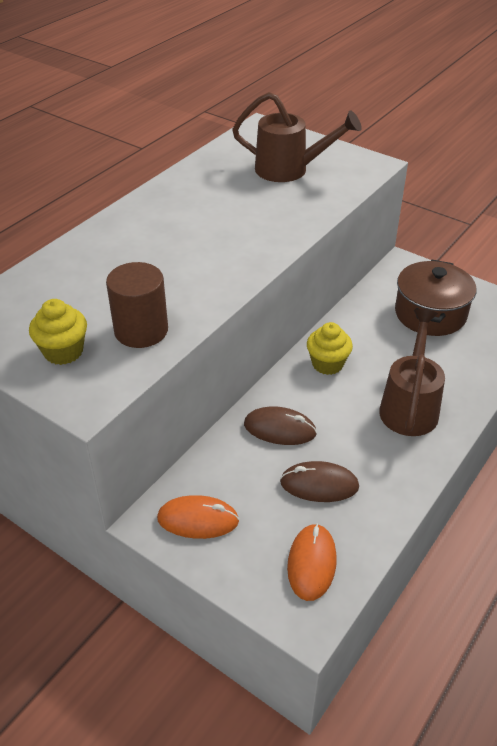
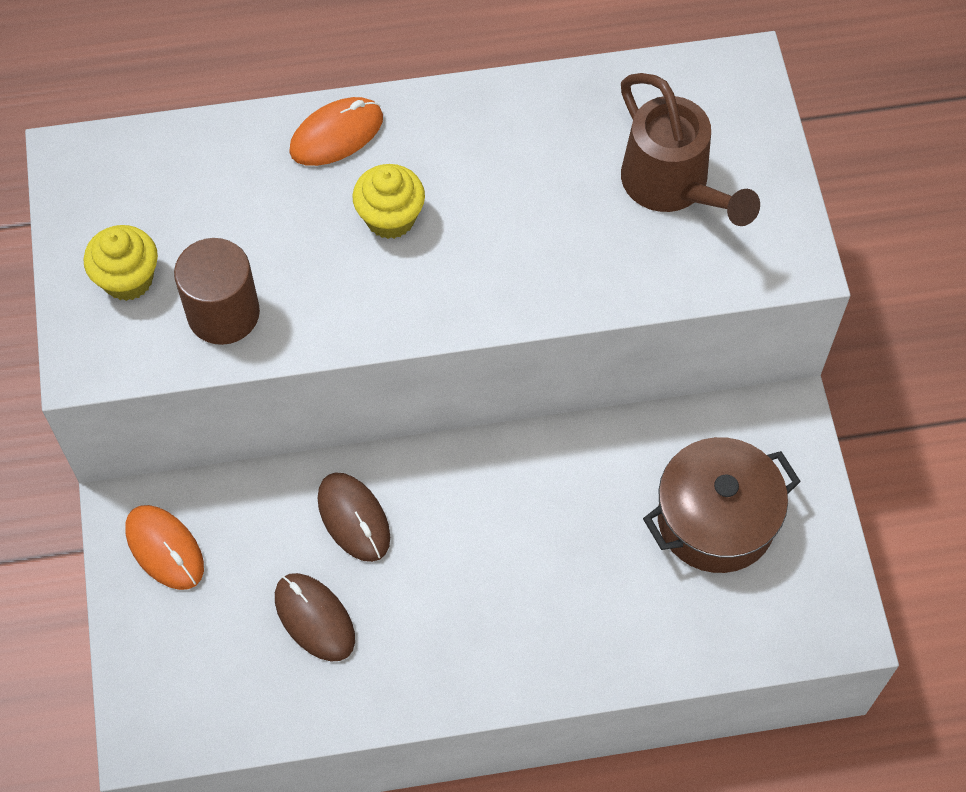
camera: 45 degrees right, 20 degrees up
orange mouse [287,523,337,601] -> orange mouse moved to [289,97,383,166]
yellow cupcake [307,322,353,375] -> yellow cupcake moved to [352,164,425,239]
brown watering can [379,309,445,436] -> none

